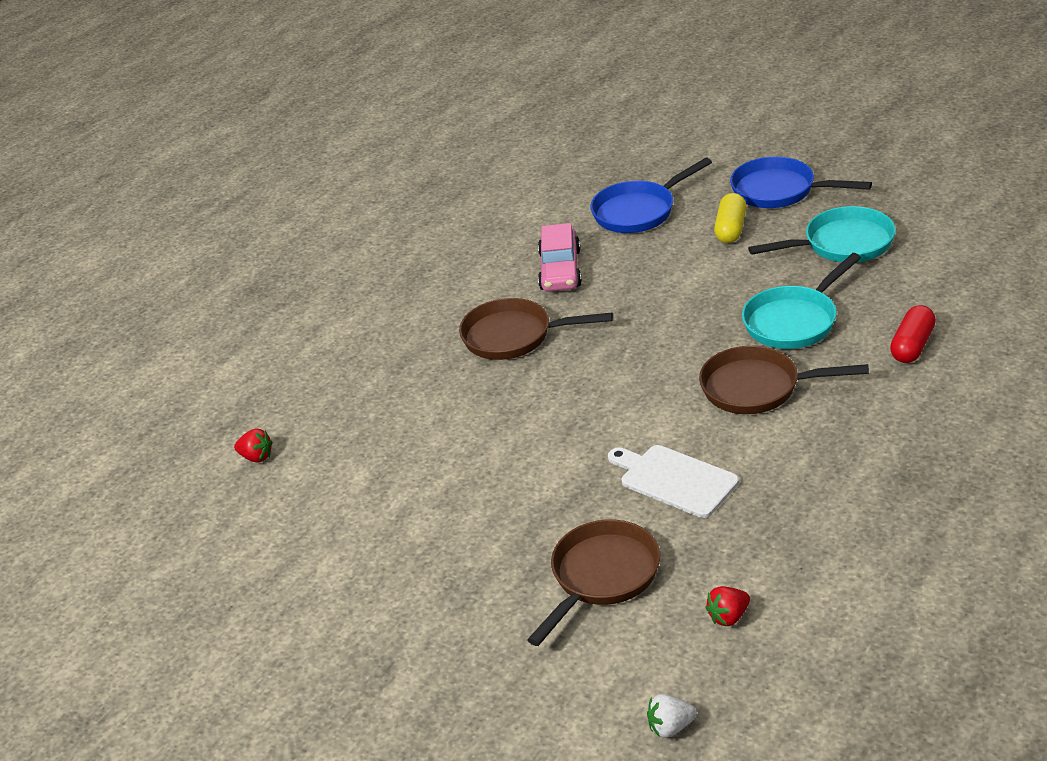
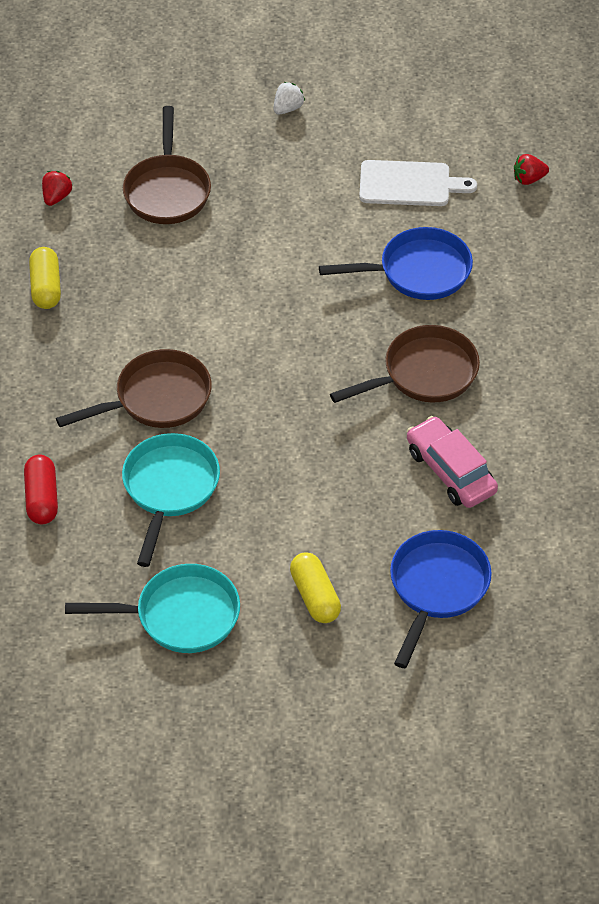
camera: 140 degrees right, 15 degrees up
white cutting board [608,445,739,518] -> white cutting board moved to [359,160,477,206]
white strawberry [647,694,697,738] -> white strawberry moved to [273,82,305,115]
blue pan [730,157,872,208] -> blue pan moved to [319,227,473,300]
turquoise pan [748,206,896,262] -> turquoise pan turned 135 degrees counterclockwise [65,564,240,653]
none -> yellow capsule [29,247,61,309]

